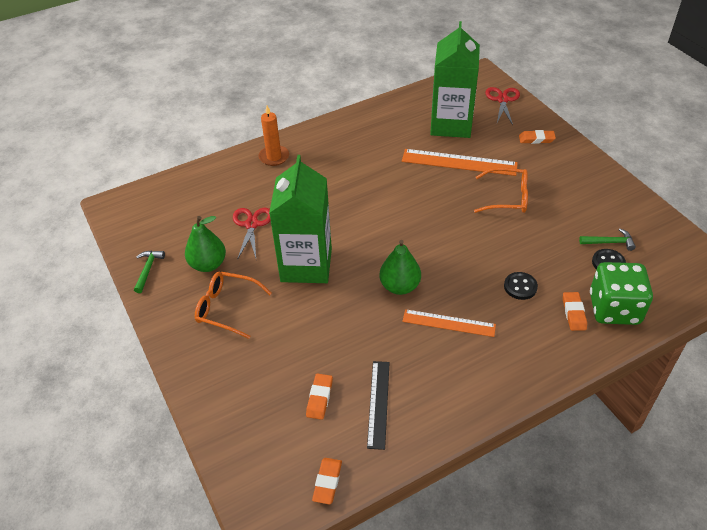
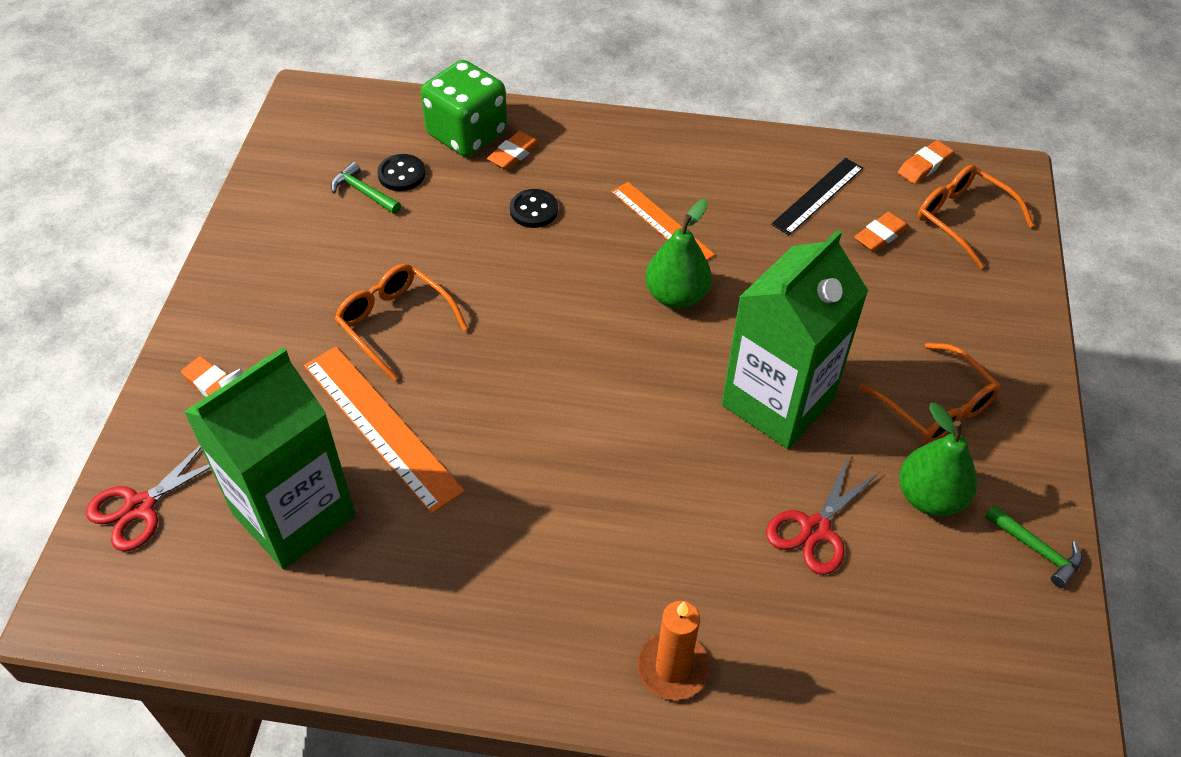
camera: 145 degrees left, 5 degrees up
green hammer [134,251,165,293] -> green hammer turned 90 degrees counterclockwise [985,505,1082,588]
none -> orange glasses [918,165,1034,269]

